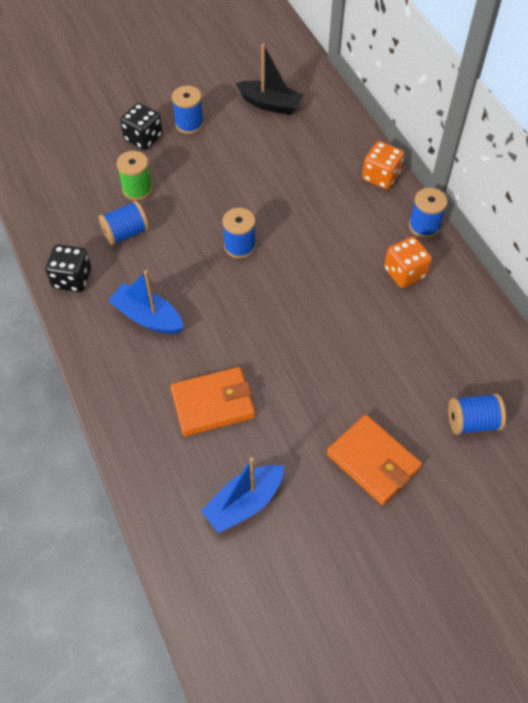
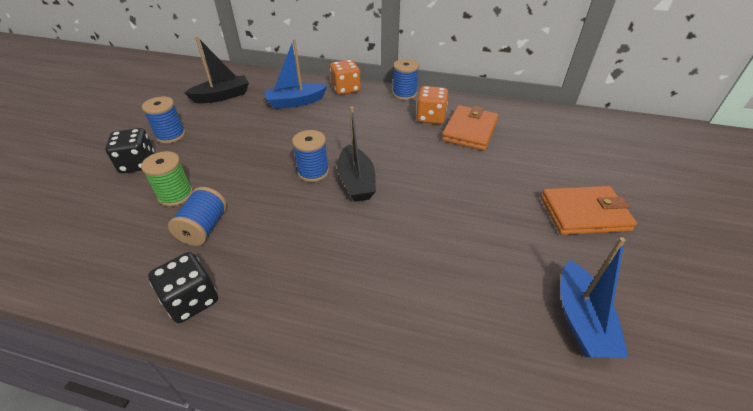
camera: 50 degrees left, 15 degrees down
blue boat [108,271,184,334] -> blue boat moved to [264,39,327,109]
orange wallet [170,367,255,436] -> orange wallet moved to [442,105,499,151]
blue spool [448,394,506,435] -> none
none -> black boat [337,106,376,202]

